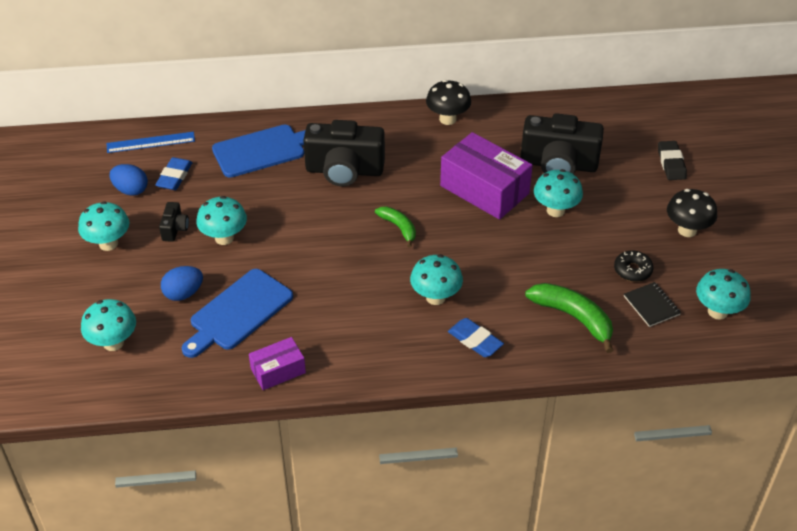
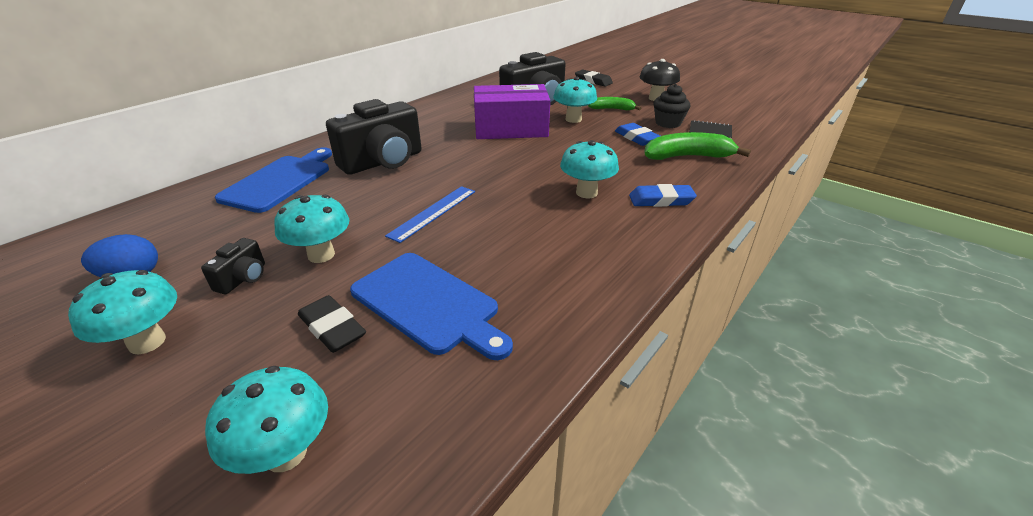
camera: 45 degrees left, 10 degrees down
blue ruler [107,132,195,153] -> blue ruler moved to [385,186,475,243]
blue eraser [155,157,193,190] -> blue eraser moved to [615,123,660,146]
black camera [159,202,189,242] -> black camera turned 60 degrees clockwise [201,238,265,294]
blue egg [161,266,203,301] -> black eraser [298,295,366,353]
blue cutting board [182,269,293,358] -> blue cutting board turned 45 degrees counterclockwise [350,253,513,360]
purple box [249,337,306,390] -> none
green banana [375,206,416,248] -> green banana moved to [588,97,641,110]
black mushroom [426,80,471,125] -> none
black donut [614,251,654,282] -> black cupcake [653,84,690,128]
turquoise mushroom [696,269,751,320] -> none

